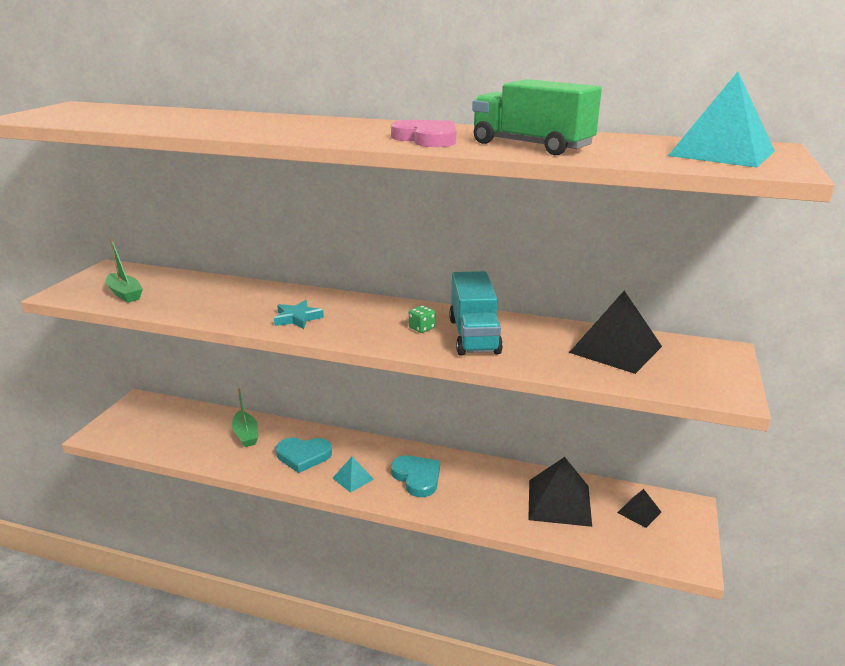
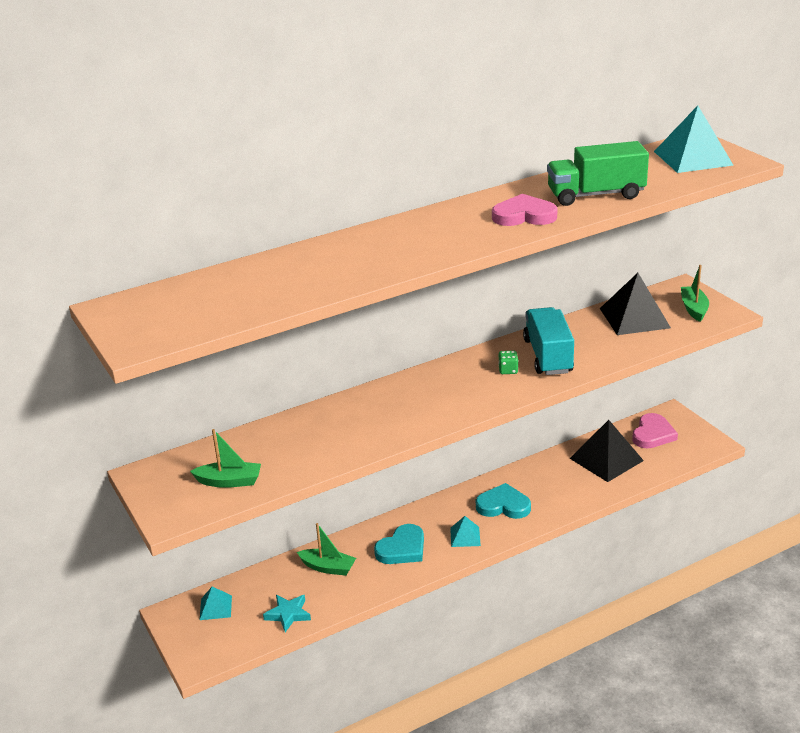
camera: 45 degrees left, 5 degrees up
turquoise star [274,300,324,329] -> turquoise star moved to [263,595,311,632]
turquoise truck [449,271,503,356] -> turquoise truck turned 135 degrees counterclockwise [523,307,574,375]
black pyramid [617,489,661,528] -> pink heart [632,413,678,448]
none -> turquoise pyramid [200,587,232,620]
none -> green boat [681,265,709,322]

